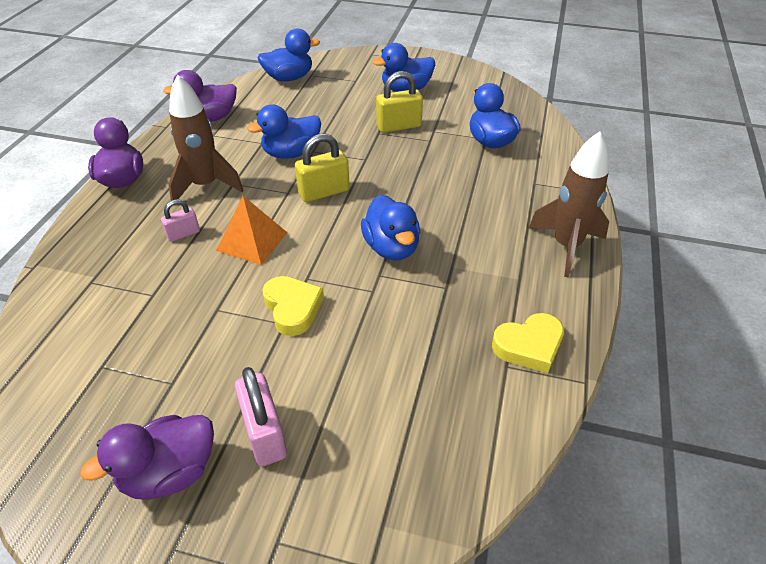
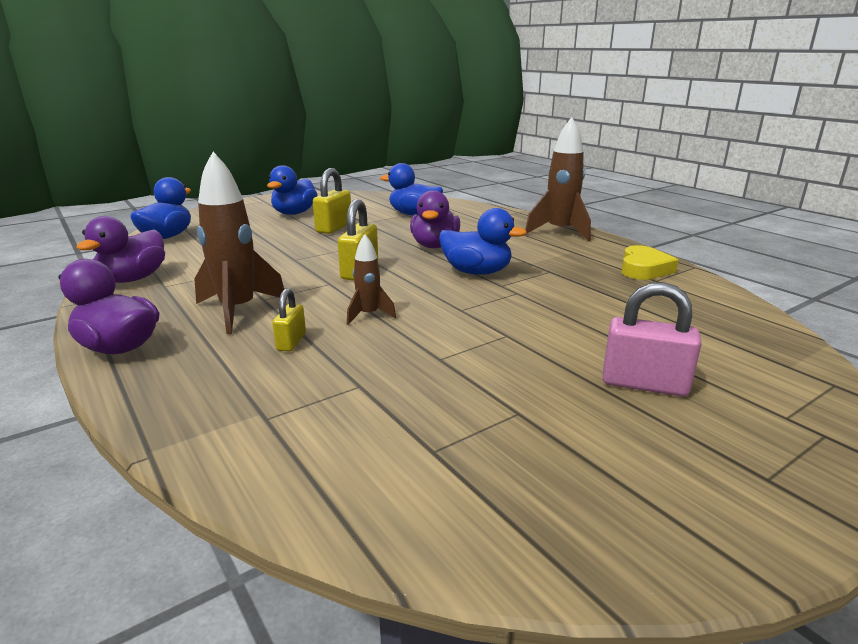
camera: 50 degrees left, 20 degrees down
purple duck [80,415,214,500] -> purple duck moved to [410,190,460,248]
pink padlock [161,199,200,242] -> yellow padlock [272,288,306,351]
orange pyramid [216,196,287,265] -> brown rocket [347,234,396,325]
blue duck [247,105,321,159] -> none
yellow heart [263,276,324,336] -> none

